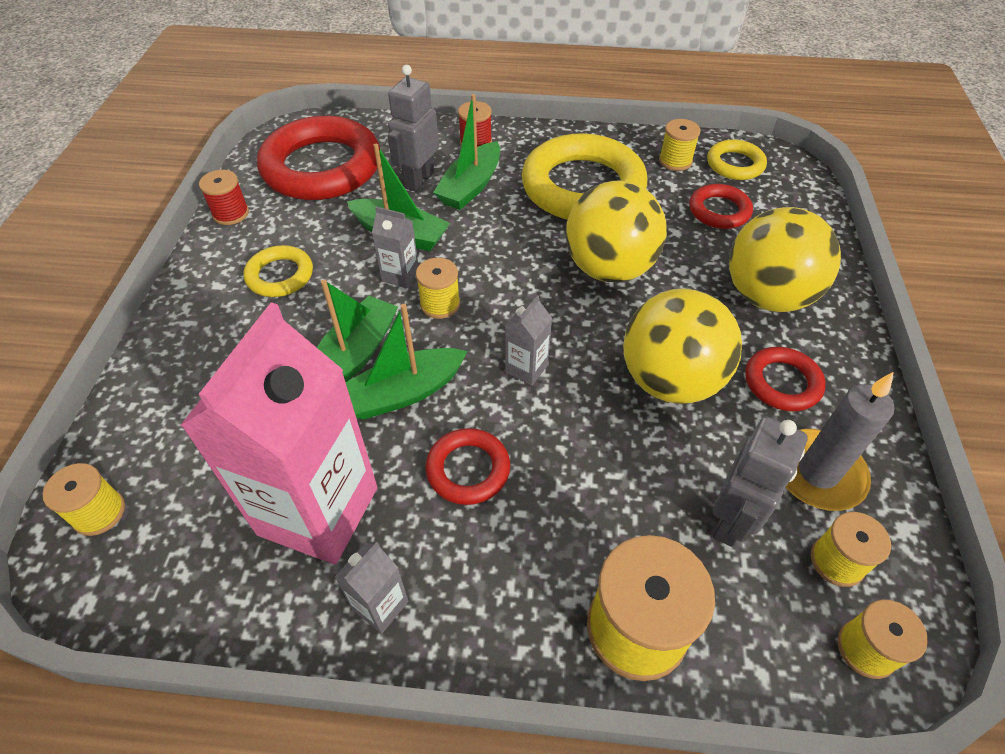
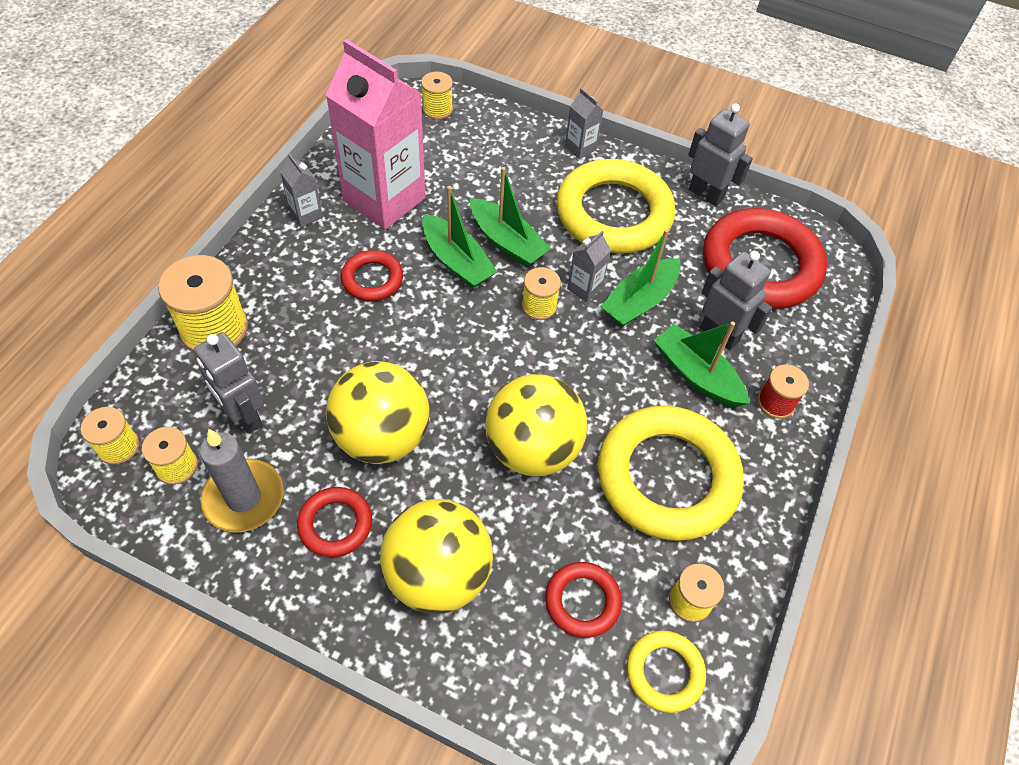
camera: 105 degrees right, 5 degrees up
red spool [199,170,249,225] -> grey robot [688,103,753,206]
yellow ring [243,245,313,297] -> yellow ring [556,159,675,254], size x2.06
green boat [346,304,468,419] -> green boat turned 150 degrees clockwise [422,186,498,288]
grey carton [505,295,552,386] -> grey carton moved to [565,88,603,159]

